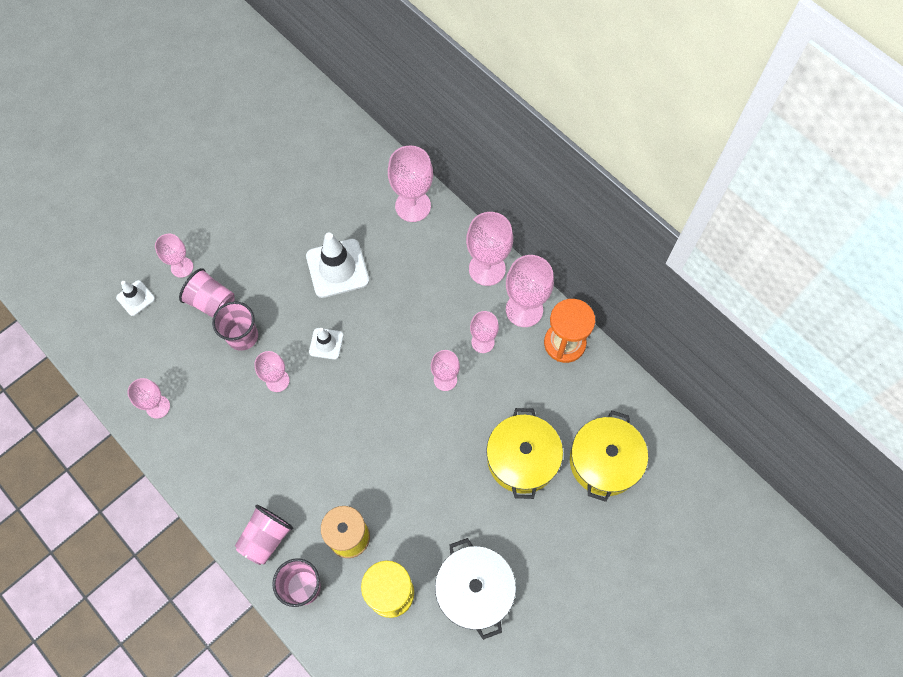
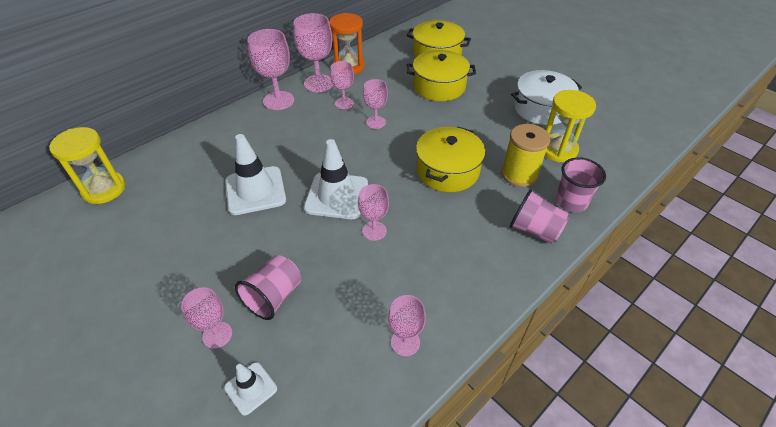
camera: 90 degrees left, 20 degrees down
pink cup [212,301,258,351] -> none
white traffic cone [309,328,343,360] -> white traffic cone [304,139,368,219], size x1.87
pink goblet [388,146,433,222] -> none
none -> yellow hourglass [49,127,126,204]
none -> yellow pot [416,126,485,192]

